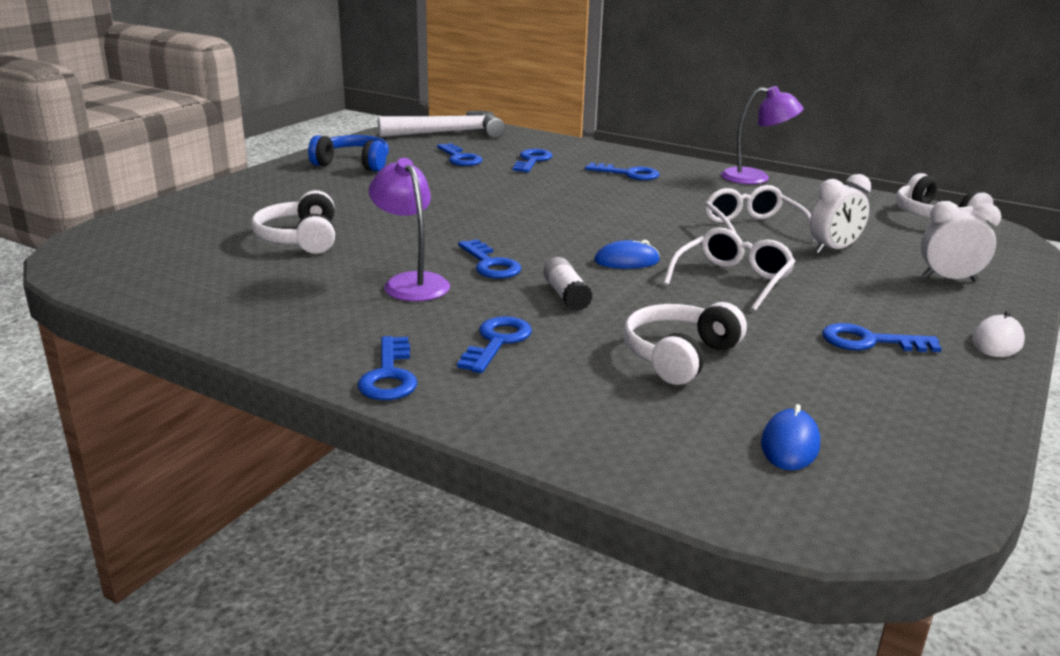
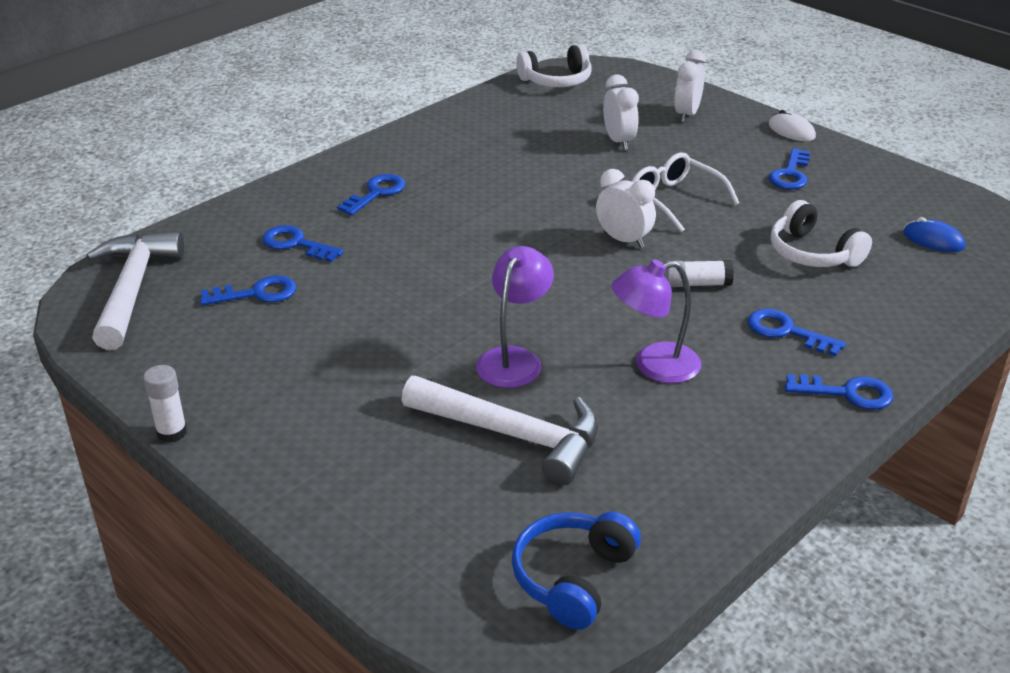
camera: 75 degrees left, 10 degrees up
white headphones [251,190,335,254] -> white hammer [402,376,598,485]
blue headphones [308,135,389,172] -> blue headphones moved to [511,512,641,630]
blue key [458,239,521,279] -> none
blue mouse [594,240,660,269] -> white clock [596,169,656,248]
white glasses [705,185,816,242] -> none
purple lamp [721,86,803,184] -> purple lamp moved to [476,246,554,388]
none -> white glue stick [143,365,187,443]

